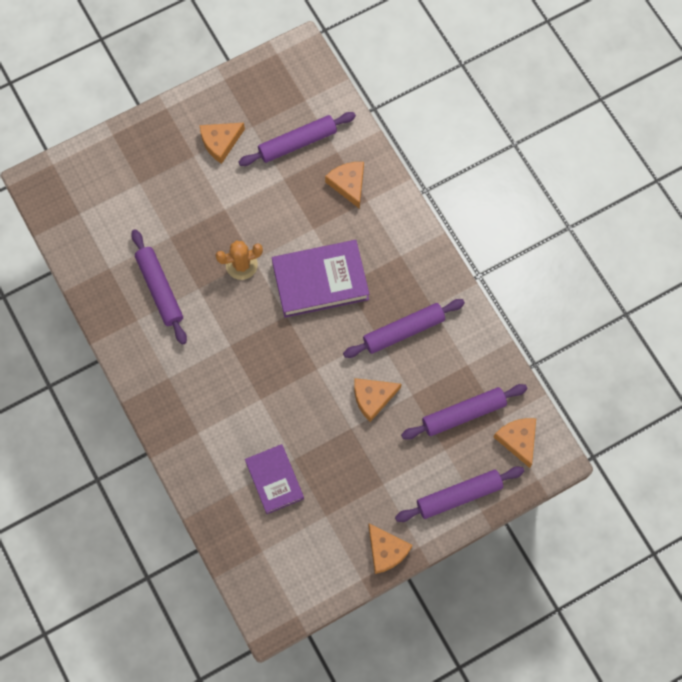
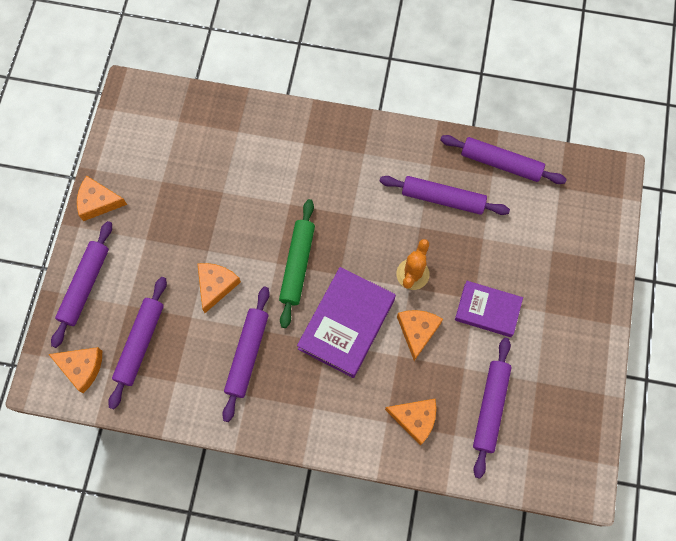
camera: 130 degrees right, 0 degrees up
orange cheese [200,123,245,164] -> orange cheese moved to [397,310,443,361]
purple book [245,444,304,514] -> purple book moved to [455,281,523,337]
none -> green rolling pin [279,199,315,328]
none -> purple rolling pin [440,135,567,184]

